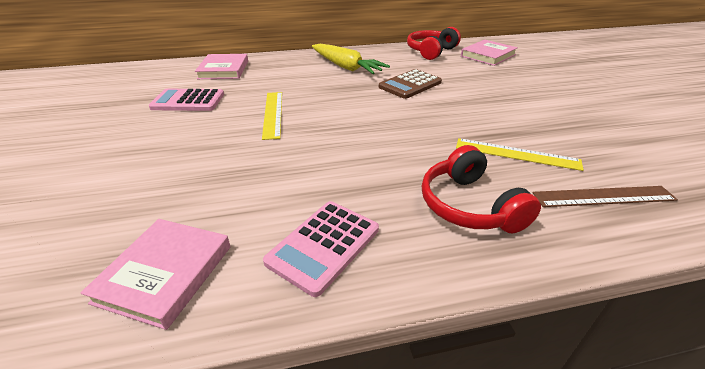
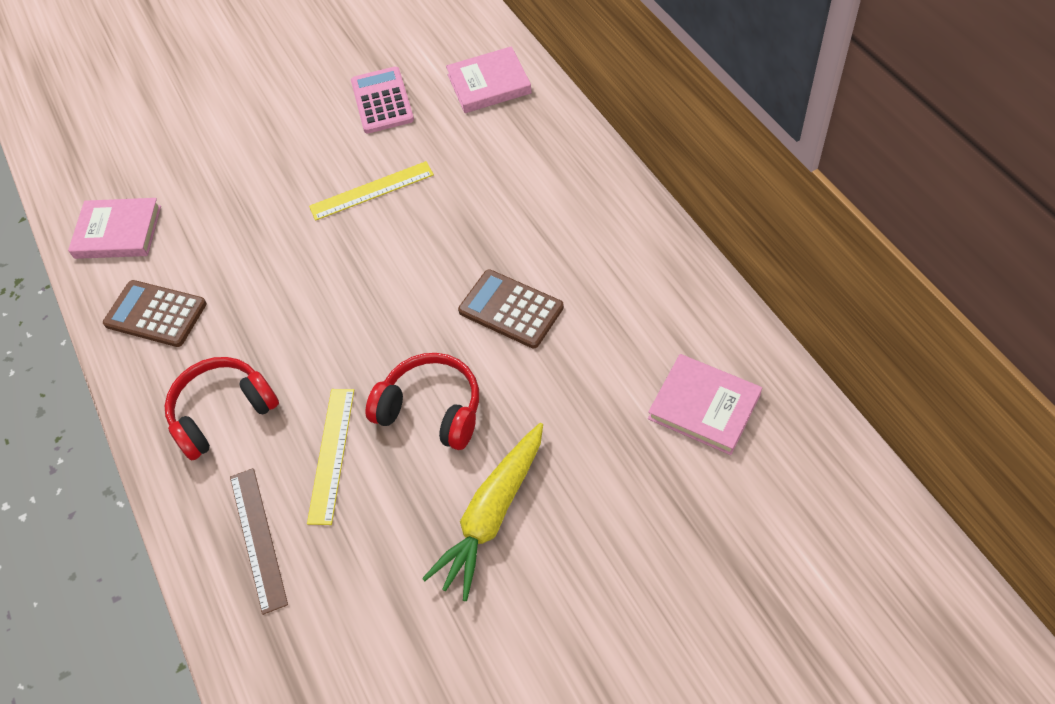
camera: 80 degrees right, 20 degrees up
pink calculator [263,201,379,297] -> brown calculator [103,280,207,347]
yellow carrot [312,44,390,74] -> yellow carrot moved to [422,423,543,601]
red headphones [407,27,461,60] -> red headphones moved to [365,353,479,450]

